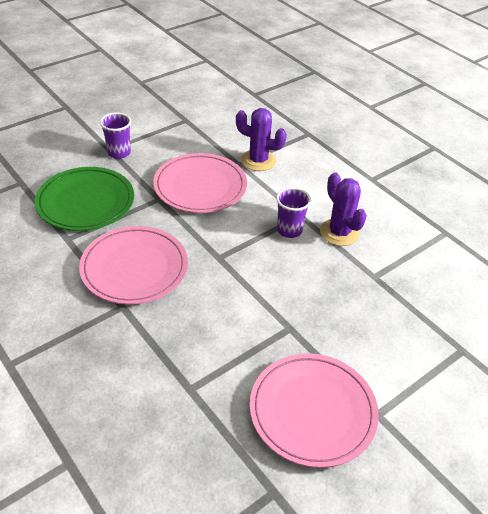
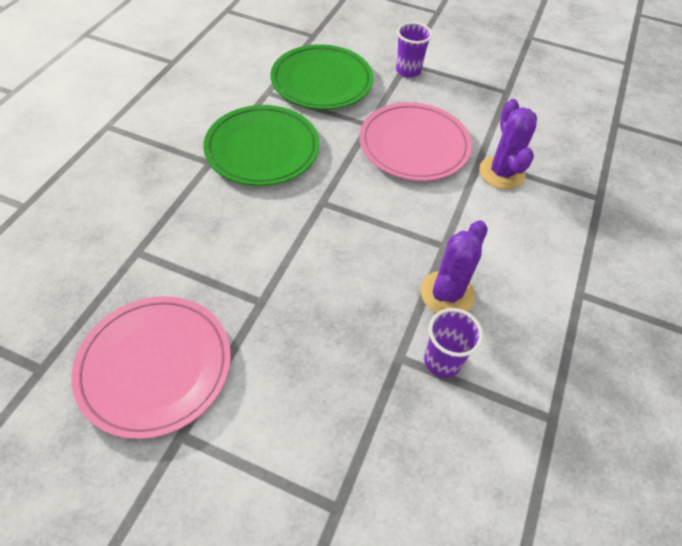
camera: 60 degrees right, 10 degrees up
pink plate [79,226,188,305] -> green plate [203,105,320,186]
purple cup [276,187,311,238] -> purple cup moved to [424,308,483,378]

